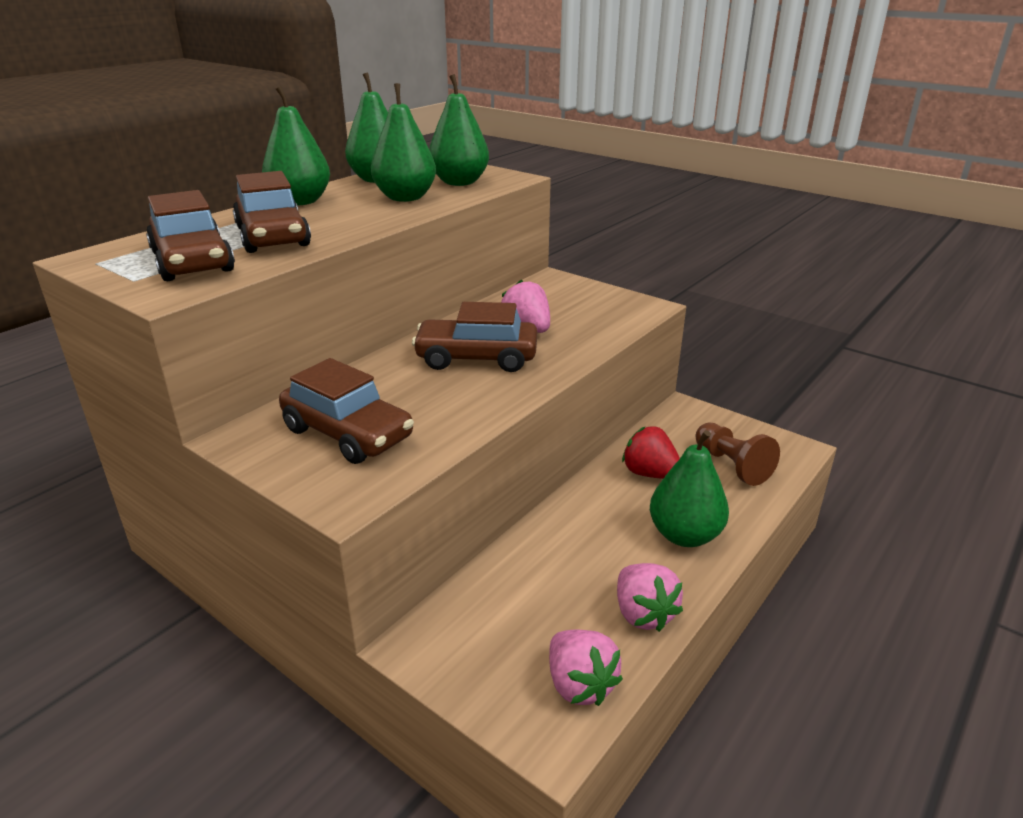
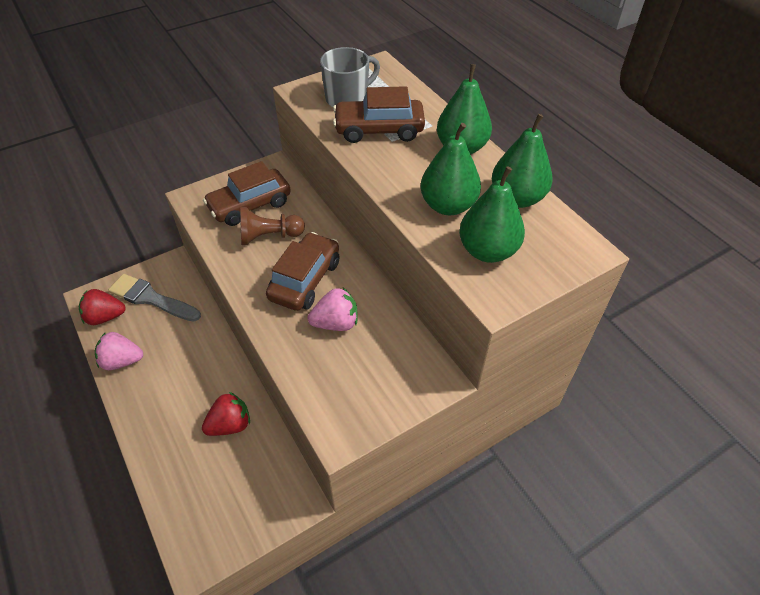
camera: 110 degrees right, 20 degrees up
brown car [146,190,235,281] -> grey mug [320,47,380,107]
pink strawberry [549,630,623,706] -> red strawberry [79,289,126,325]
green pear [650,430,729,547] -> none
brown pawn [696,423,780,486] -> brown pawn moved to [240,207,305,245]
none -> grey brush [108,274,201,322]

